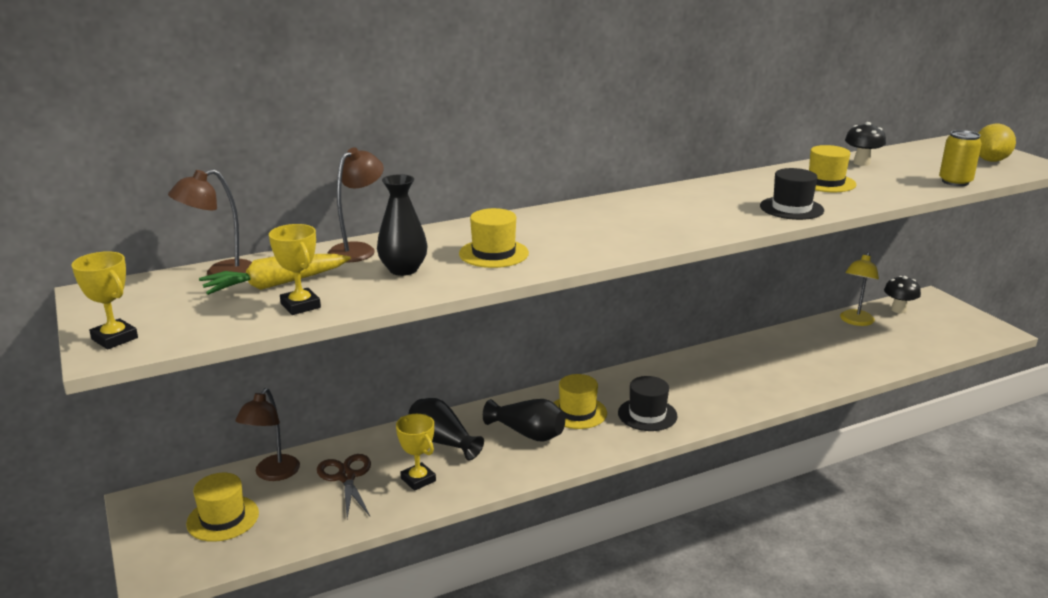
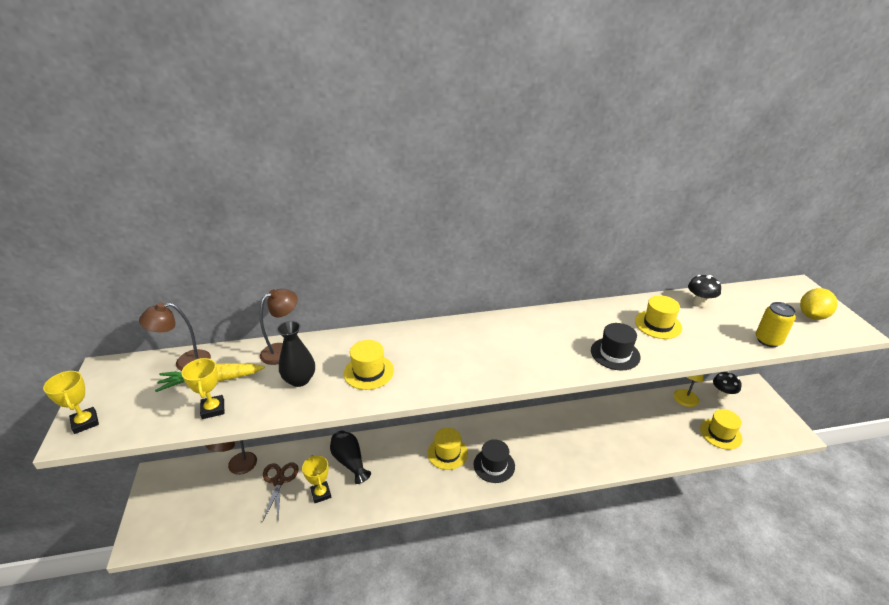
camera: 15 degrees right, 10 degrees up
yellow hat [186,473,259,542] -> yellow hat moved to [700,409,742,450]
black vase [483,399,565,441] -> none

